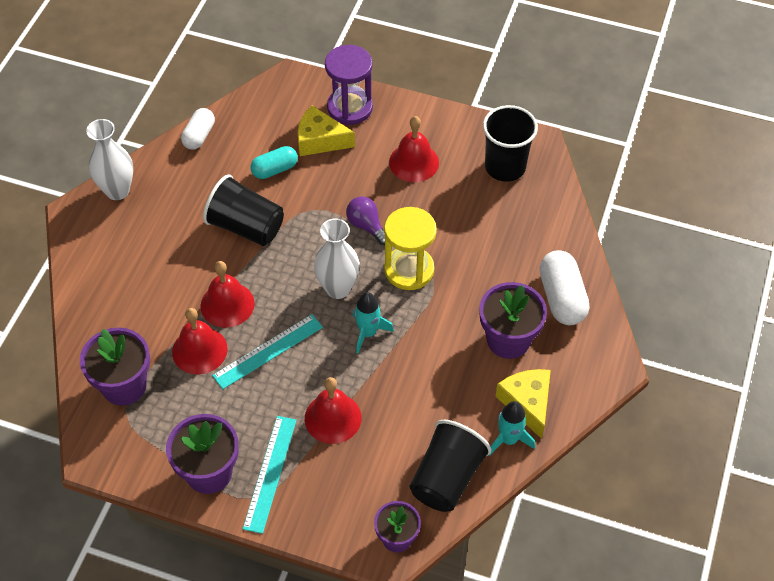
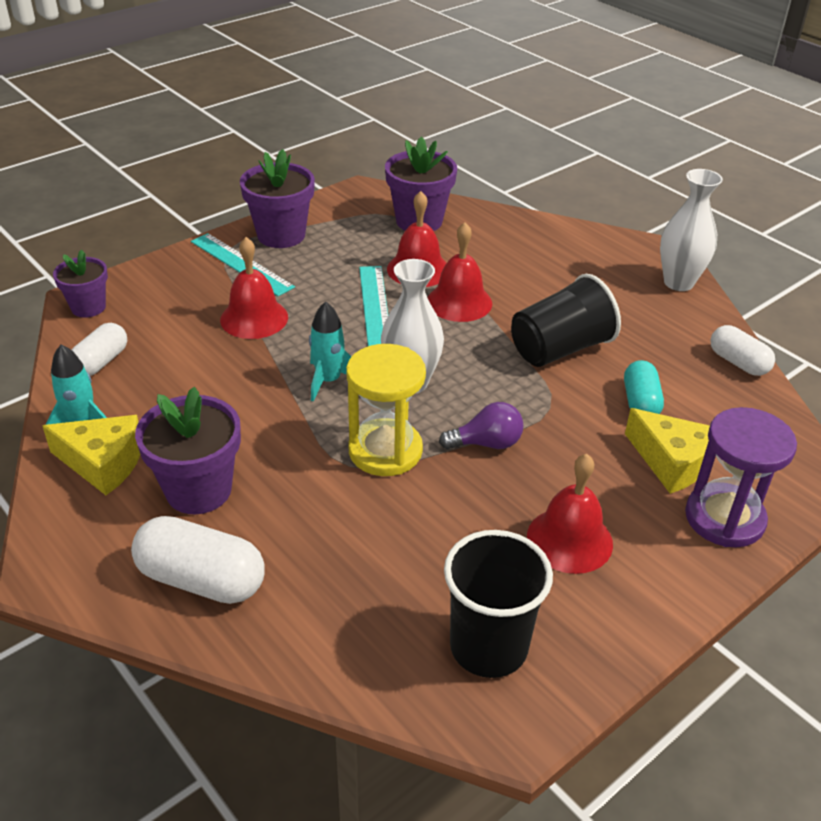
camera: 120 degrees right, 15 degrees down
yellow cheese [298,105,355,156] -> yellow cheese turned 90 degrees clockwise [625,408,710,494]
black cup [410,420,491,512] -> white capsule [72,323,127,376]

